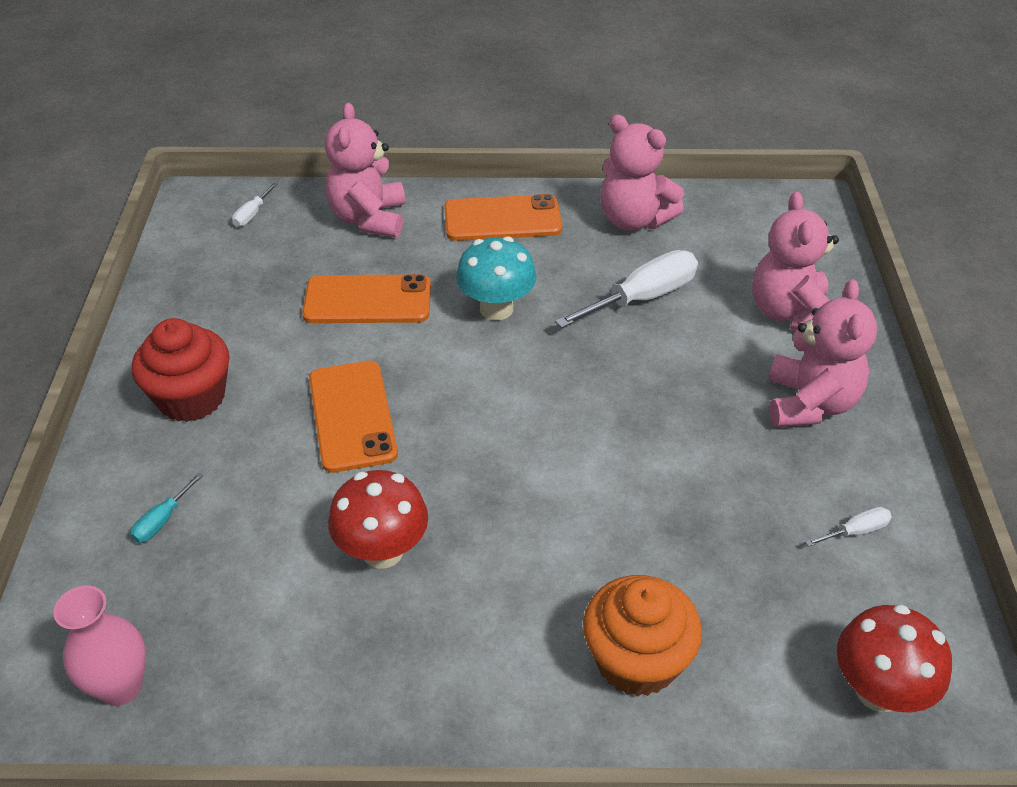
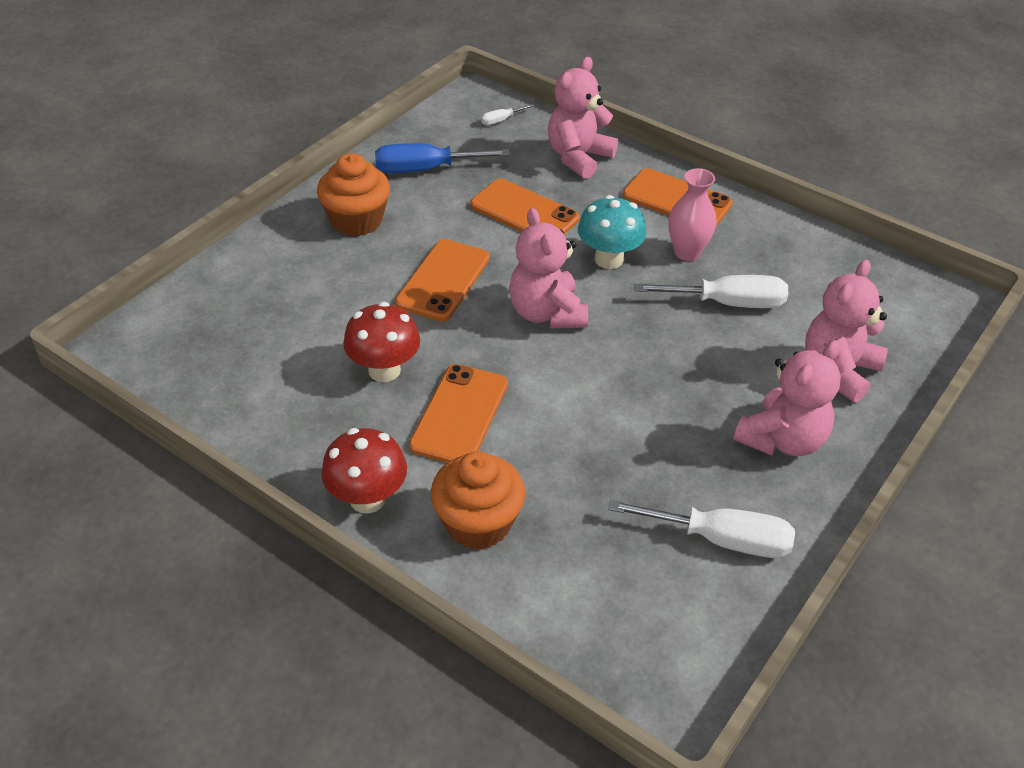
camera: 35 degrees right, 0 degrees up
pink vase [53,586,146,706] -> pink vase moved to [668,168,716,261]
turquoise screwdriver [130,473,203,543] -> none
red cupcake [132,318,230,422] -> orange cupcake [317,153,390,236]
pink teddy bear [600,114,684,231] -> pink teddy bear moved to [509,208,588,328]
white screwdriver [805,507,892,547] -> white screwdriver [608,500,795,558], size x2.13
red mushroom [837,604,952,712] -> red mushroom moved to [321,428,407,513]
none -> blue screwdriver [375,143,510,173]
none -> orange phone [409,364,508,463]

